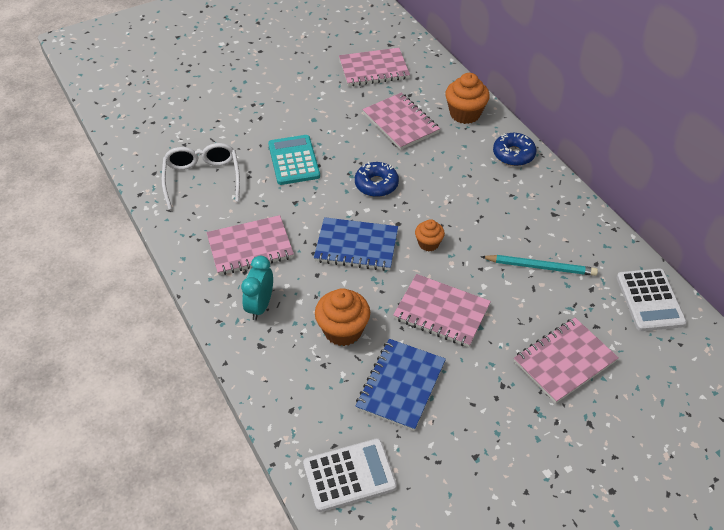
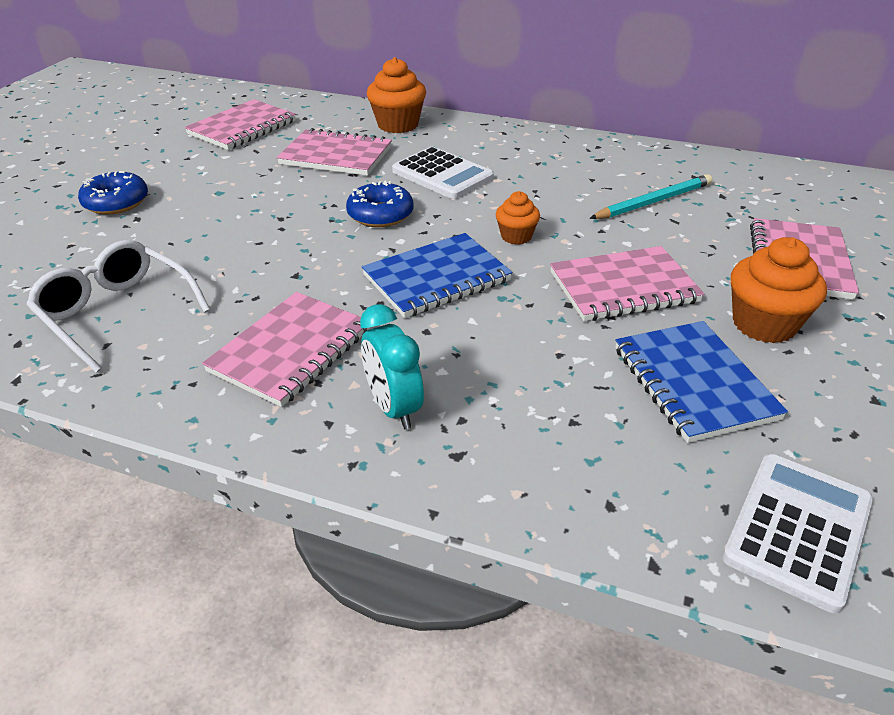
camera: 40 degrees left, 10 degrees down
turquoise calculator [268,135,320,185] -> none
orange cupcake [315,288,370,346] -> orange cupcake moved to [731,237,827,343]
blue donut [493,133,536,166] -> blue donut moved to [78,171,148,215]
white calculator [617,268,687,331] -> white calculator moved to [392,147,494,199]

